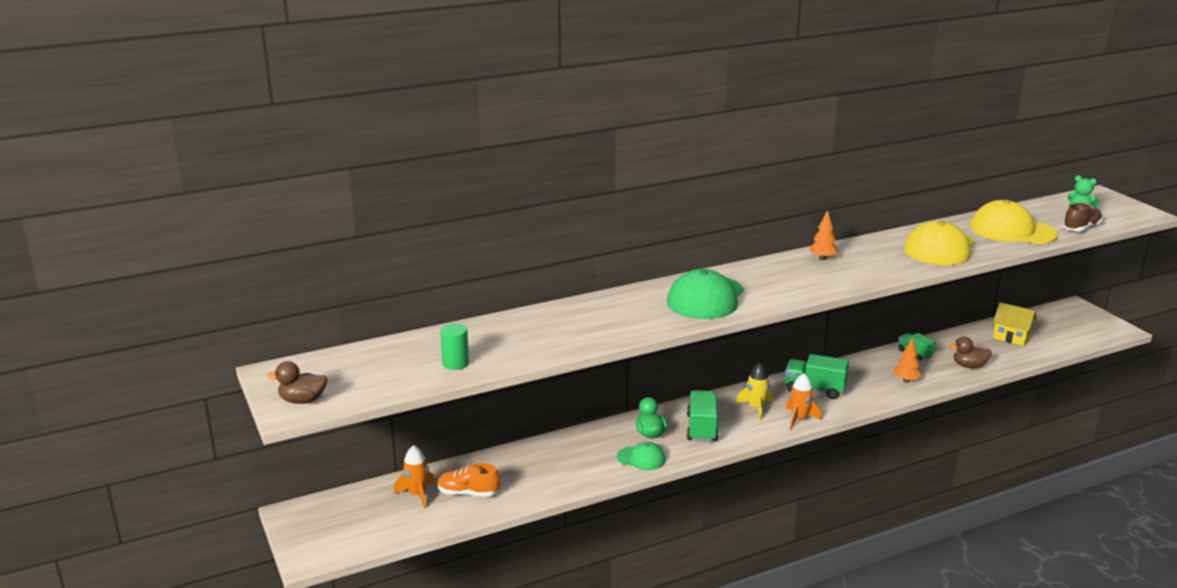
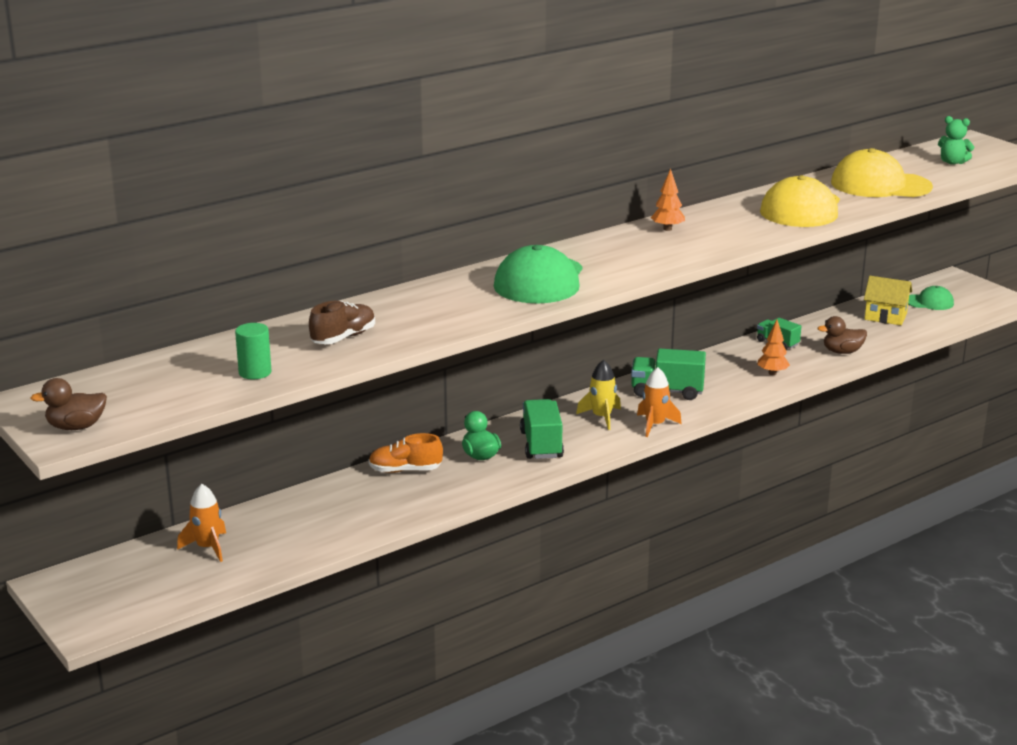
camera: 10 degrees left, 0 degrees up
orange shoe [437,463,500,497] -> orange shoe moved to [369,433,443,473]
green cap [617,442,666,470] -> green cap moved to [908,286,954,310]
brown shoe [1063,203,1103,231] -> brown shoe moved to [309,301,375,344]

